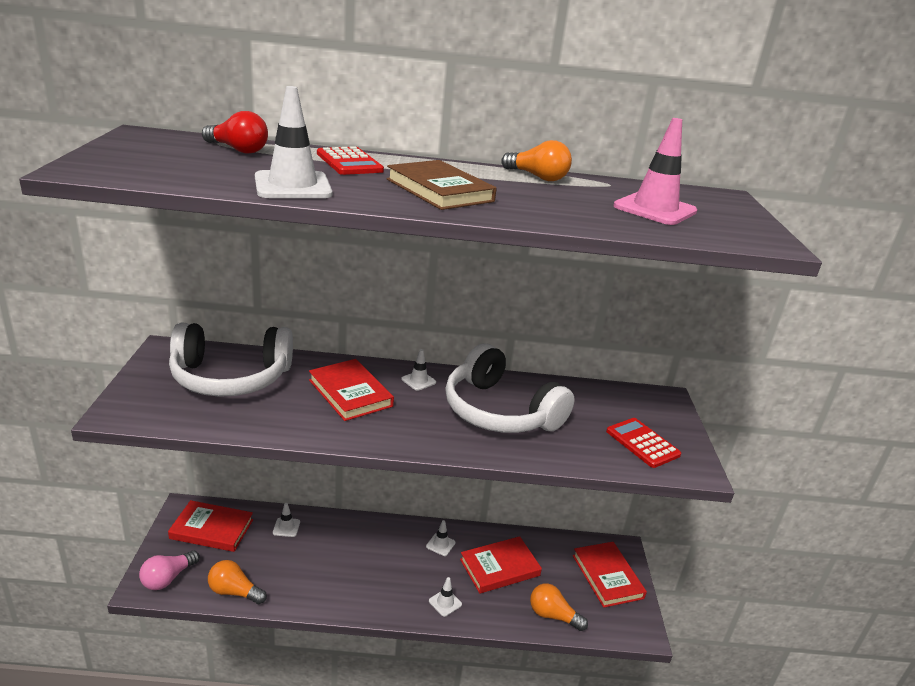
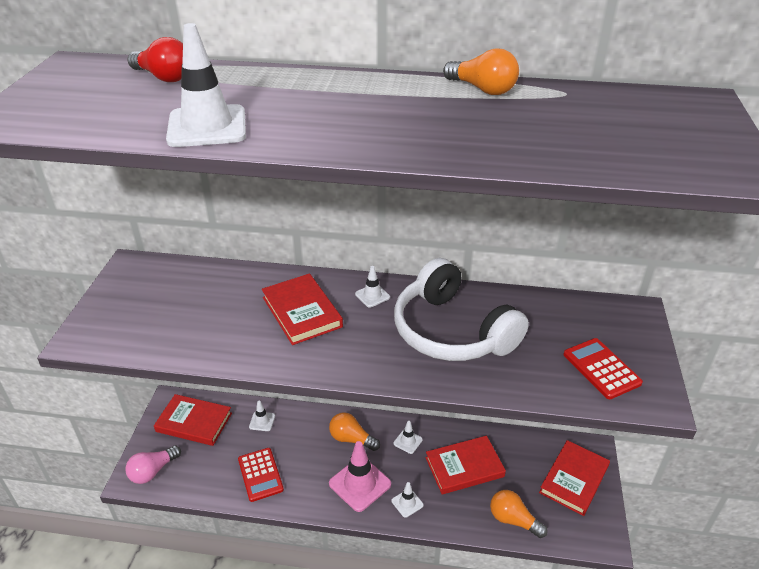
camera: 10 degrees right, 10 degrees up
white headphones [169,323,293,397] -> none
orange light bulb [208,560,267,604] -> orange light bulb moved to [329,412,380,451]
red calculator [317,146,384,175] -> red calculator moved to [238,448,284,502]
brown book [387,160,497,210] -> none
red book [573,542,647,608] -> red book turned 45 degrees clockwise [539,440,610,516]
pink traffic cone [613,118,697,225] -> pink traffic cone moved to [329,441,391,512]

